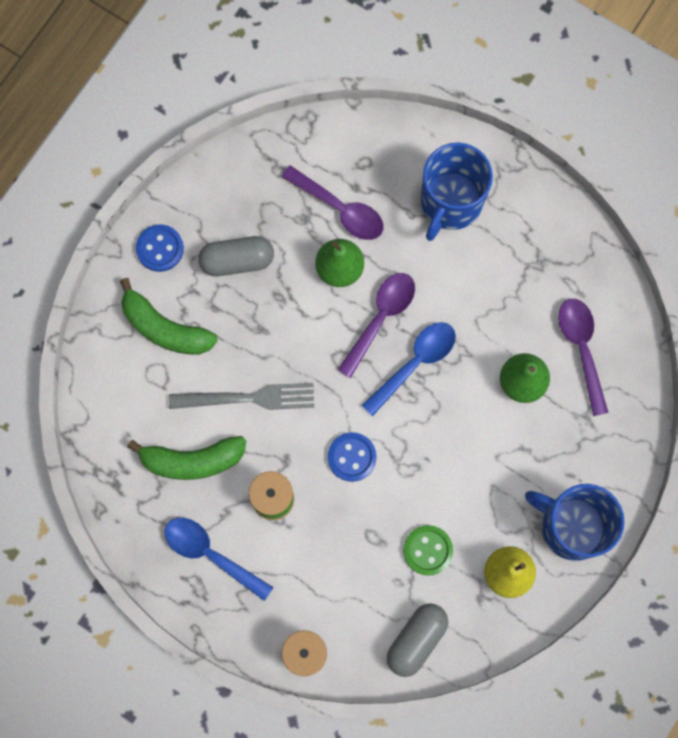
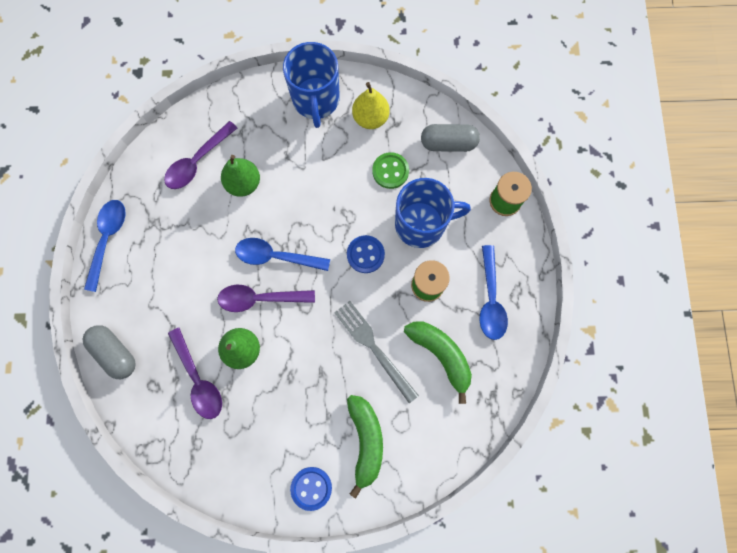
camera: 125 degrees left, 0 degrees up
grey capsule [198,236,274,276] -> grey capsule moved to [82,325,136,379]
purple spoon [281,165,383,240] -> purple spoon turned 150 degrees clockwise [168,328,222,419]
blue mug [421,143,493,241] -> blue mug moved to [395,178,471,248]
none -> blue spoon [84,200,126,292]

